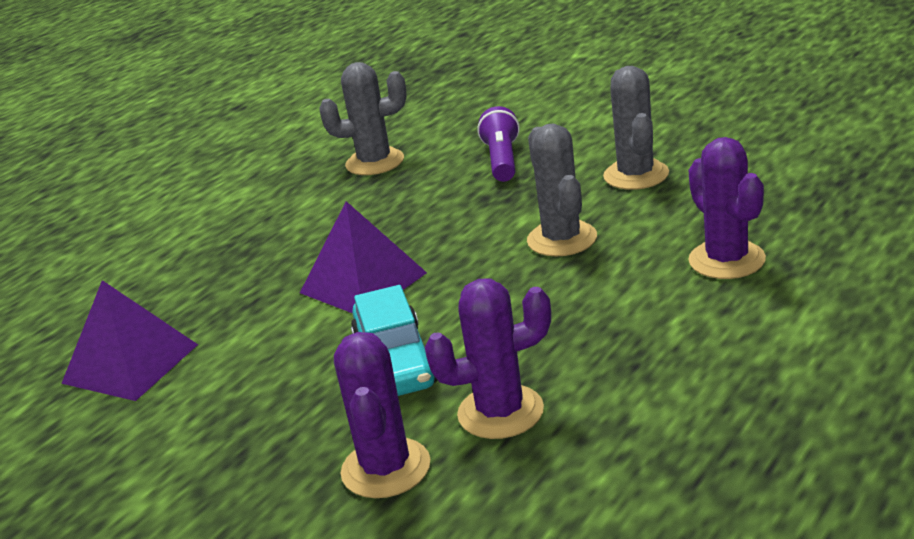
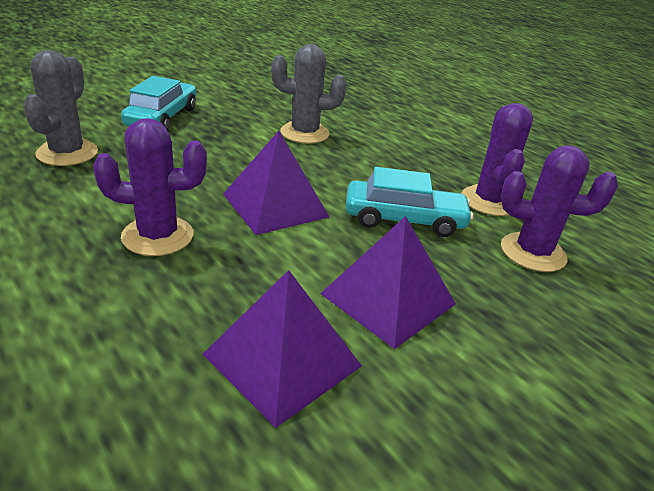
camera: 80 degrees left, 5 degrees up
purple flashlight [477,106,520,182] -> turquoise car [121,76,196,131]
grey cactus [603,66,669,190] -> none
purple cactus [688,137,766,279] -> purple cactus moved to [93,118,207,256]
none -> purple pyramid [320,216,456,349]

